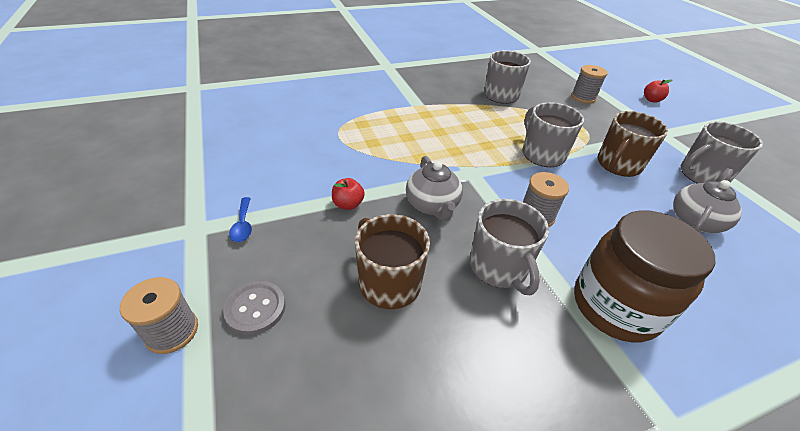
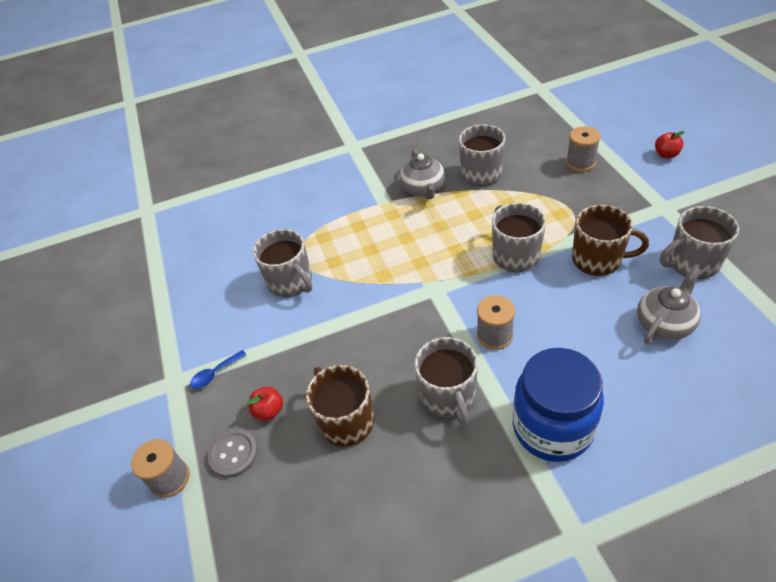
camera: 10 degrees right, 5 degrees up
blue spoon [229,197,252,242] -> blue spoon turned 60 degrees clockwise [190,350,246,389]
red apple [332,178,365,210] -> red apple moved to [248,387,283,420]
grey teapot [406,156,463,221] -> grey teapot moved to [400,149,445,200]
brown jar [574,210,715,343] -> blue jar [513,348,604,462]
brown mug [597,111,668,177] -> brown mug turned 120 degrees counterclockwise [572,205,649,276]
none -> grey mug [253,229,312,297]

